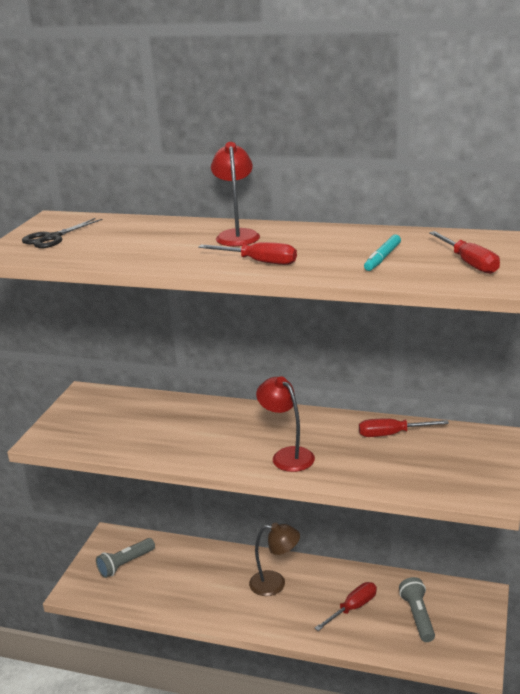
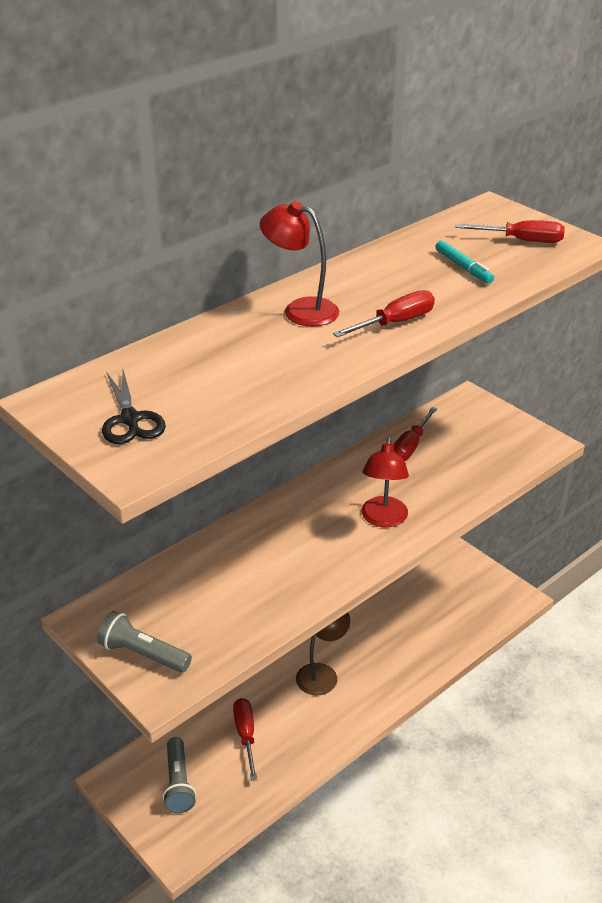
camera: 60 degrees left, 10 degrees up
red lamp [256,376,315,472] -> red lamp turned 75 degrees counterclockwise [361,437,409,527]
red screwdriver [315,582,377,631] -> red screwdriver moved to [233,698,257,781]
grey flashlight [399,577,435,642] -> grey flashlight moved to [97,611,192,673]

